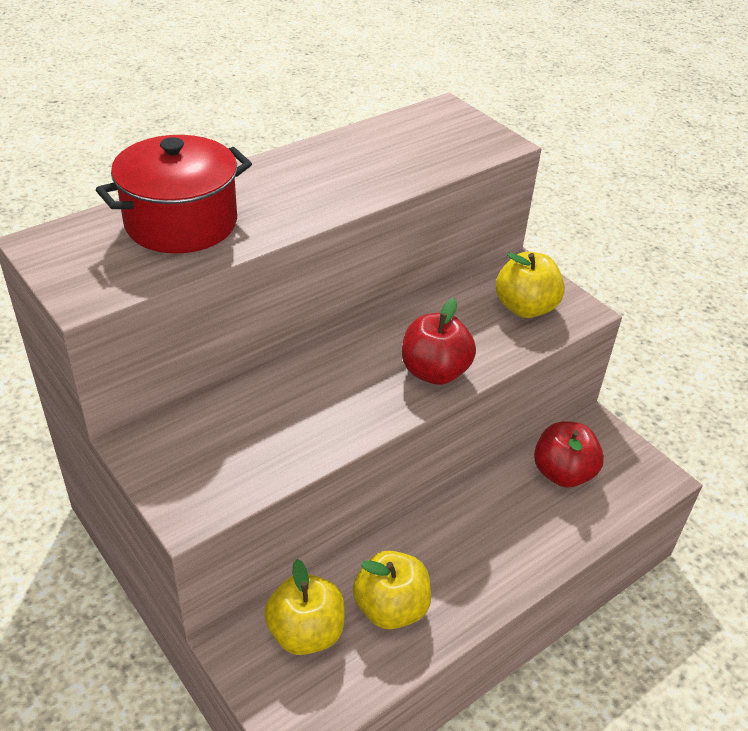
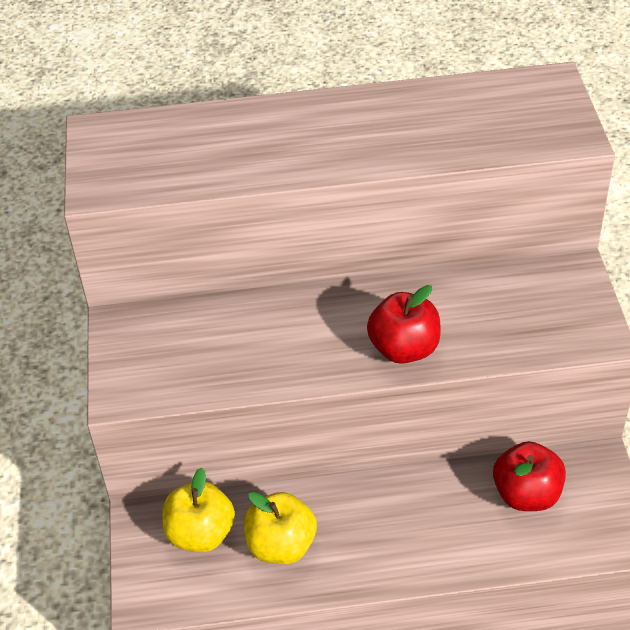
camera: 35 degrees right, 5 degrees up
red pot [96,135,252,253] -> none
yellow apple [496,252,565,318] -> none

